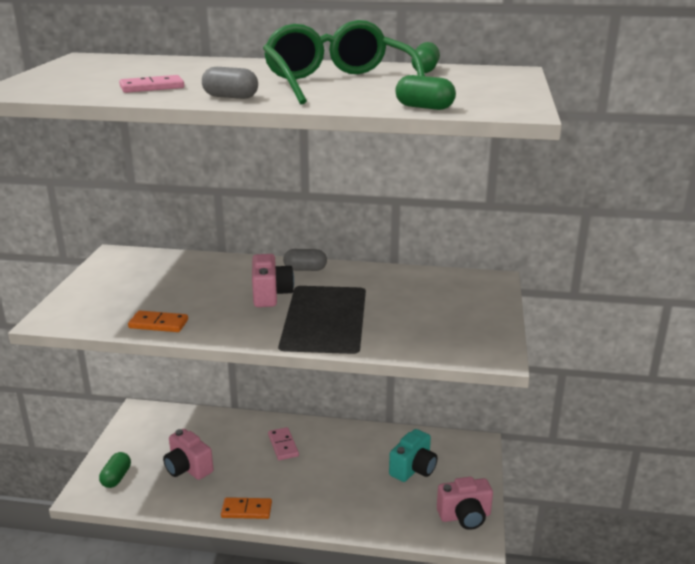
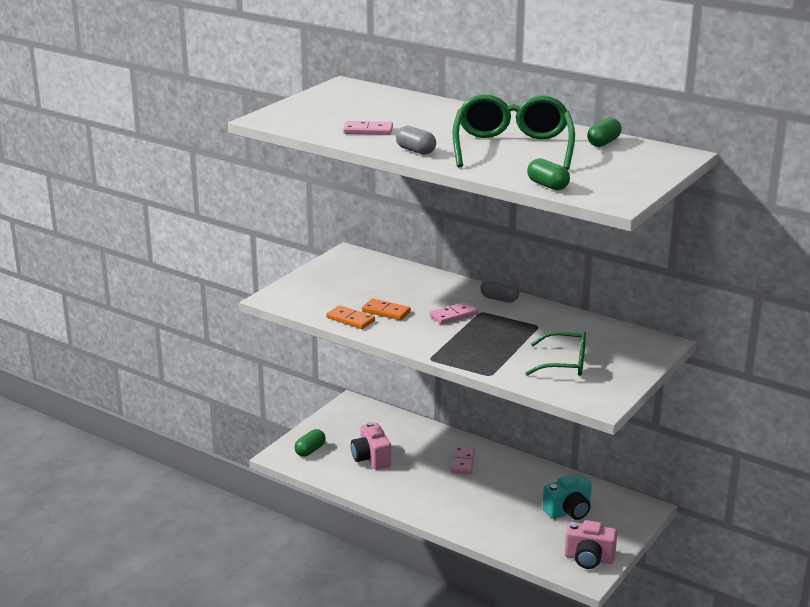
camera: 25 degrees right, 0 degrees up
orange domino [221,497,272,519] -> orange domino moved to [362,298,411,320]
pink camera [252,254,294,307] -> pink domino [430,302,479,324]
none -> green glasses [525,331,586,376]

